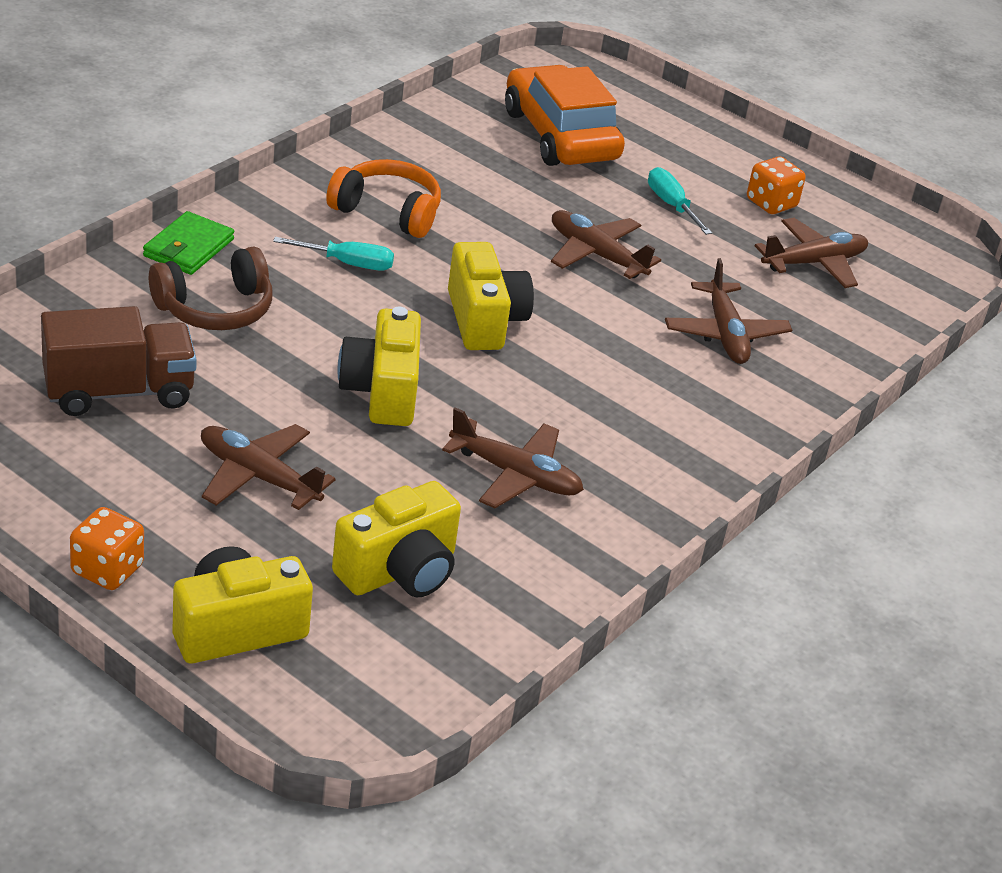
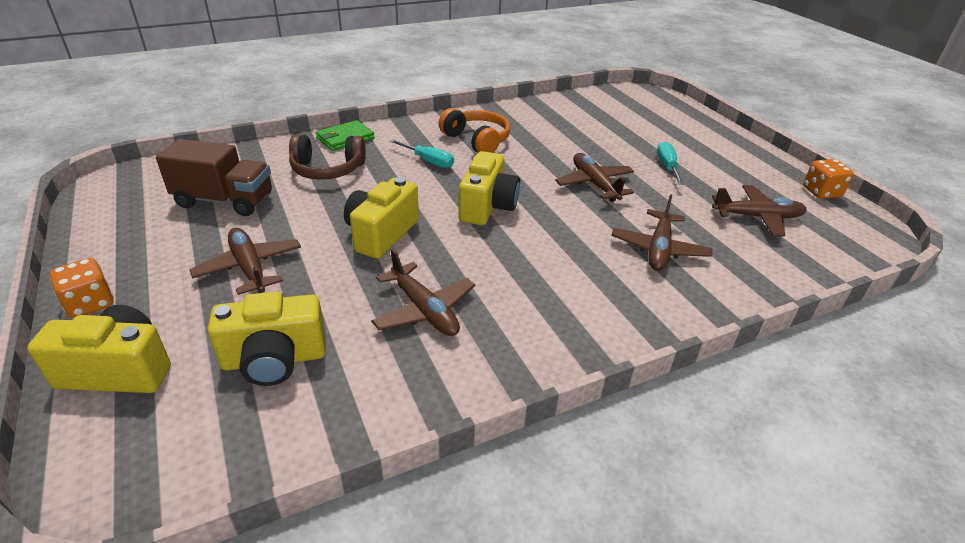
camera: 30 degrees right, 0 degrees up
orange car [505,65,625,166] -> none
orange dice [747,156,806,214] -> orange dice moved to [803,159,854,199]

